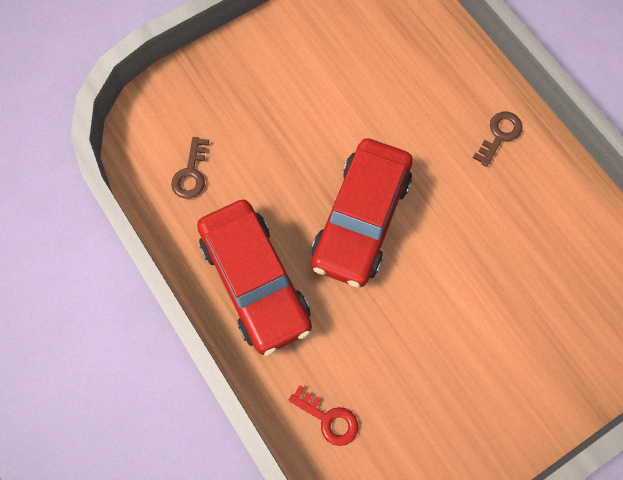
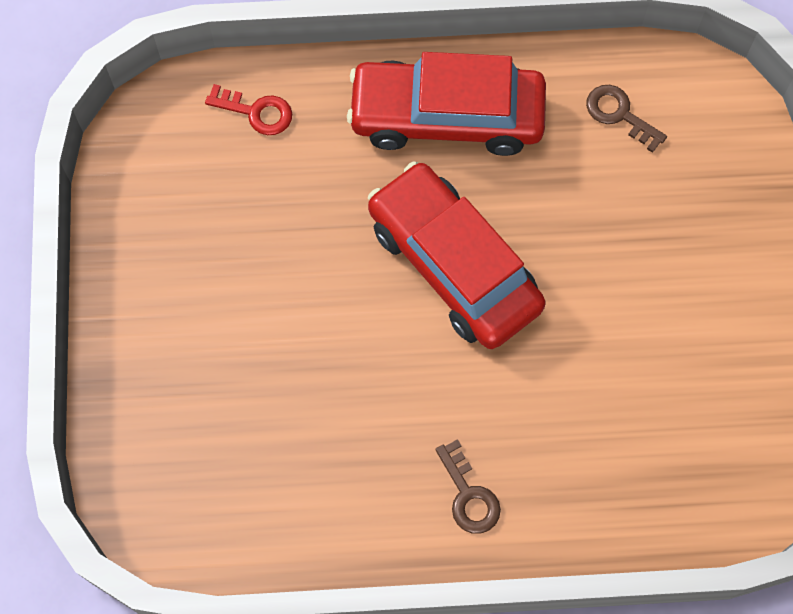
camera: 120 degrees right, 0 degrees up
red key [289,385,358,446] -> red key turned 135 degrees counterclockwise [205,84,292,135]

